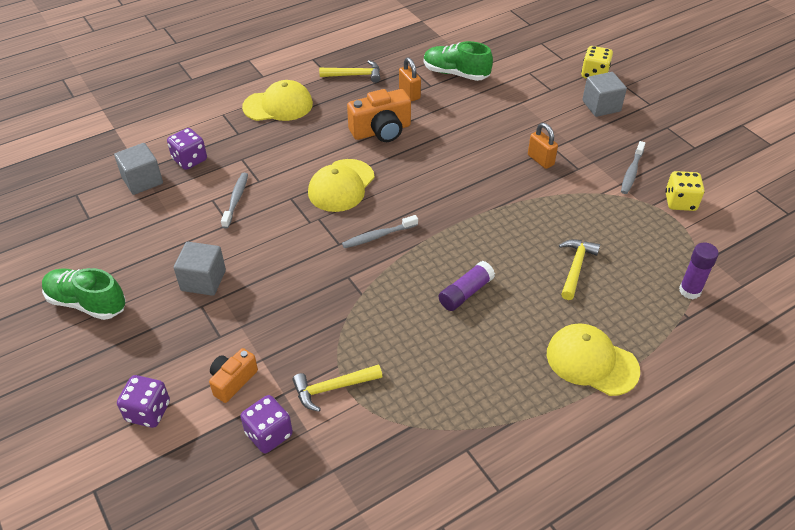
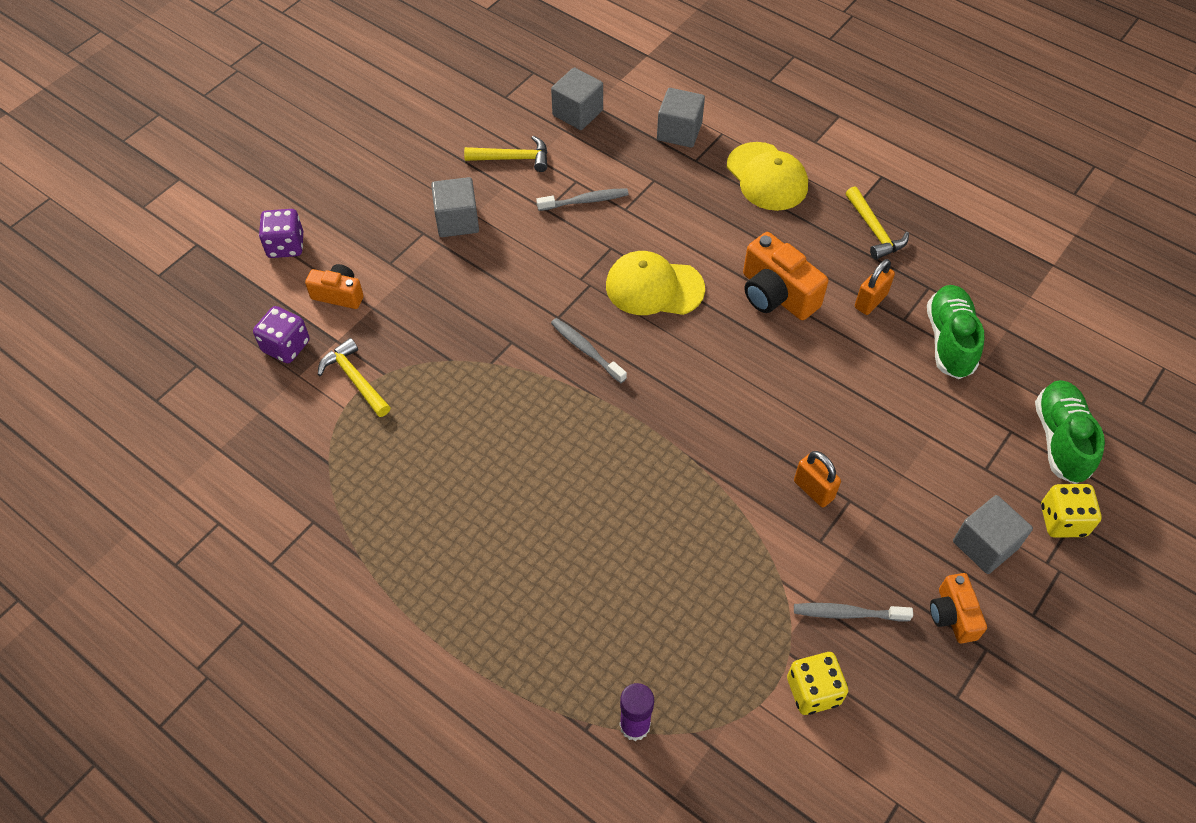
camera: 70 degrees right, 10 degrees up
green shoe [42,268,126,320] -> green shoe moved to [1035,380,1105,484]
purple dice [167,128,207,170] -> none
purple glue stick [439,261,495,311] -> none
orange padlock [528,123,558,169] -> orange padlock turned 75 degrees counterclockwise [794,451,841,507]
yellow cap [547,323,640,396] -> none
yellow hammer [559,239,600,300] -> yellow hammer moved to [464,136,548,172]
none -> grey cube [657,88,705,148]
none -> orange camera [930,573,987,644]

